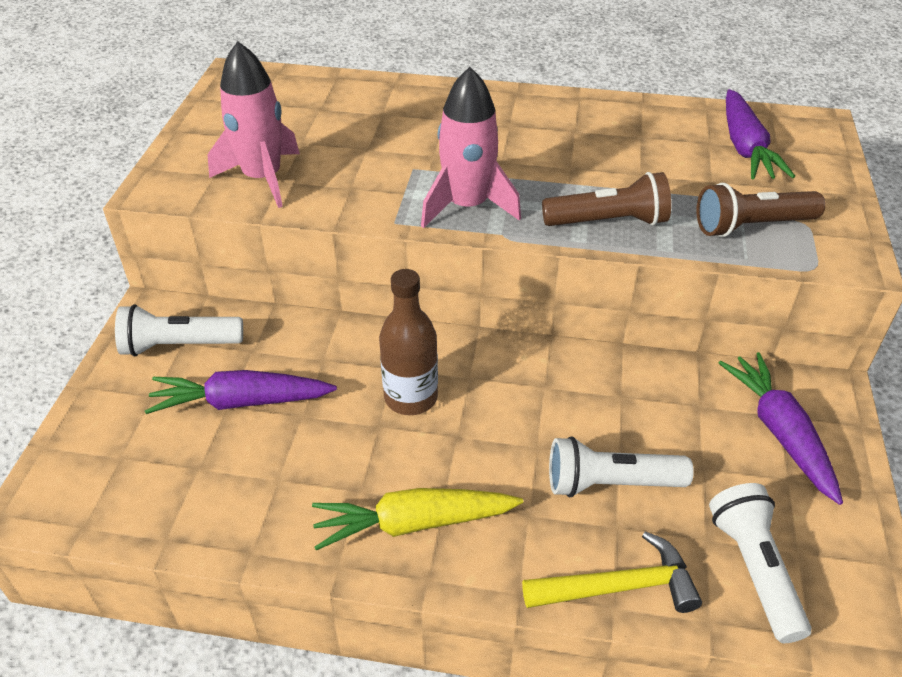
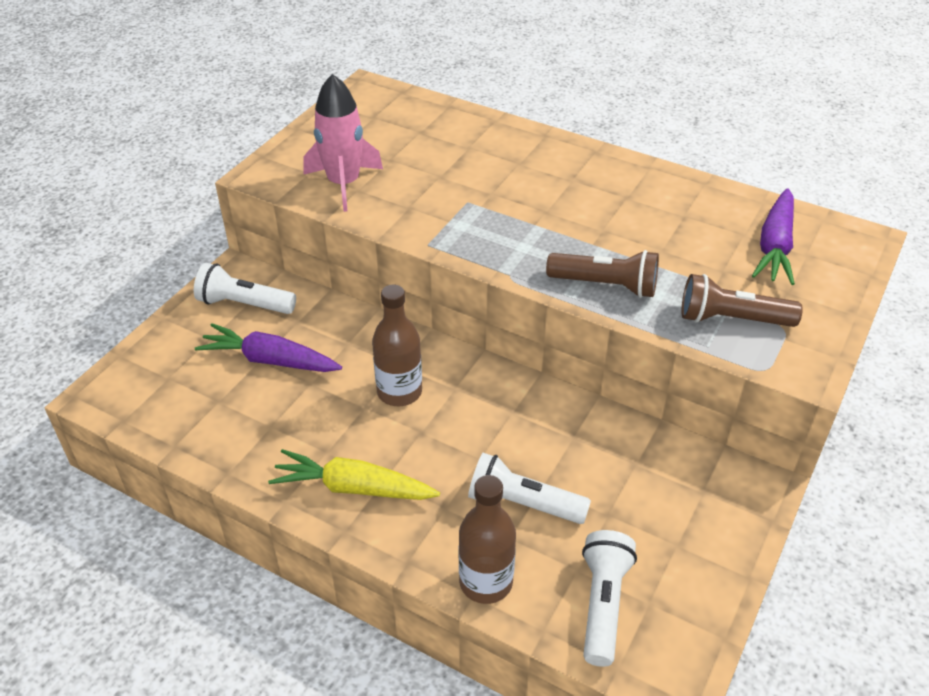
camera: 20 degrees right, 0 degrees up
pink rocket [421,67,521,228] -> none
yellow hammer [522,531,702,613] -> brown bottle [459,475,516,604]
purple carrot [719,352,843,505] -> none

